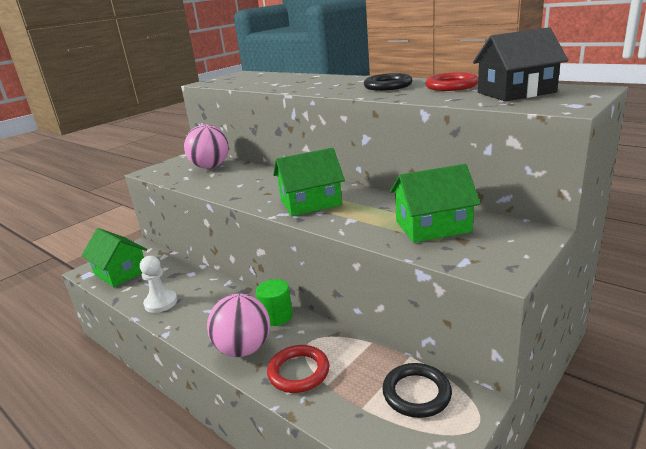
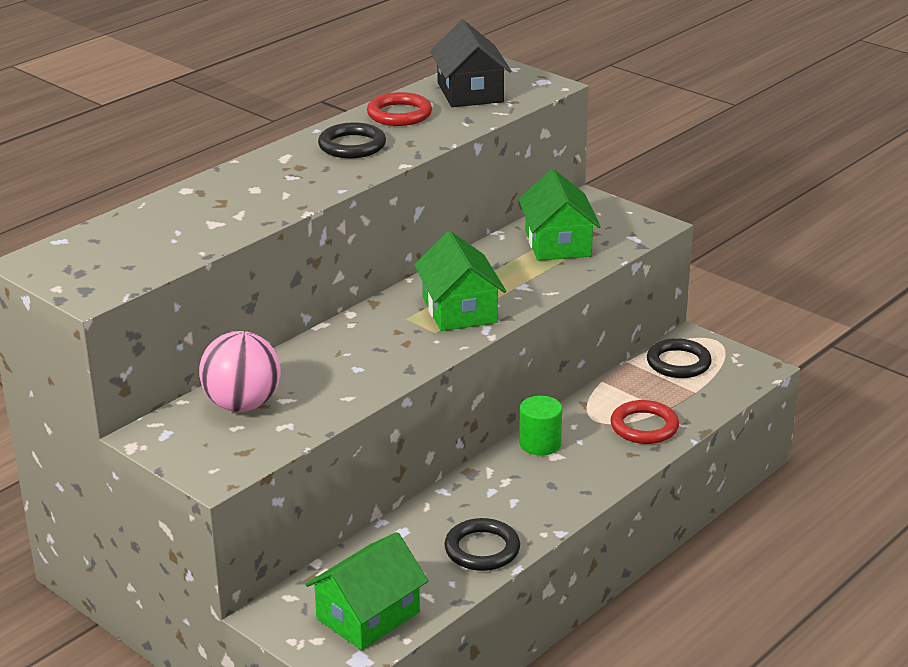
camera: 90 degrees left, 5 degrees up
white pawn [140,256,177,313] -> black ring [444,518,520,571]
pink ball [207,294,270,357] -> none

